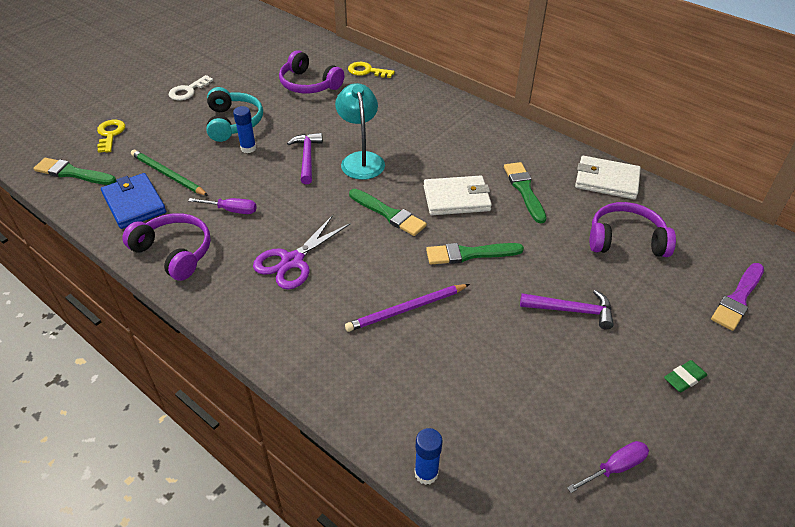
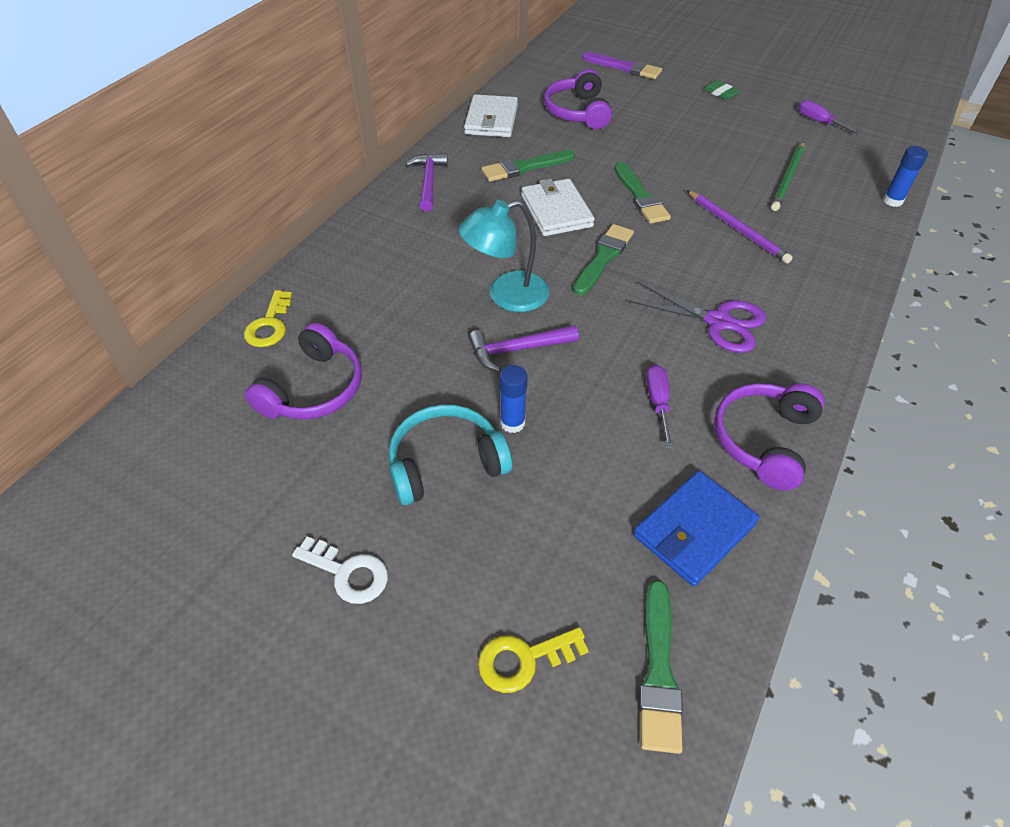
camera: 100 degrees left, 5 degrees up
green pencil [131,150,208,196] -> green pencil moved to [771,141,805,211]
purple hammer [520,290,614,329] -> purple hammer moved to [405,153,448,212]

